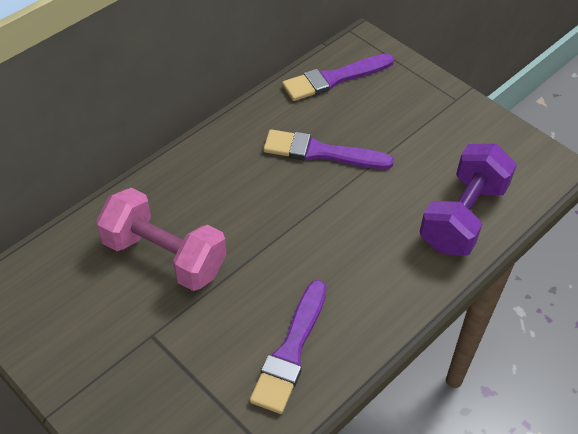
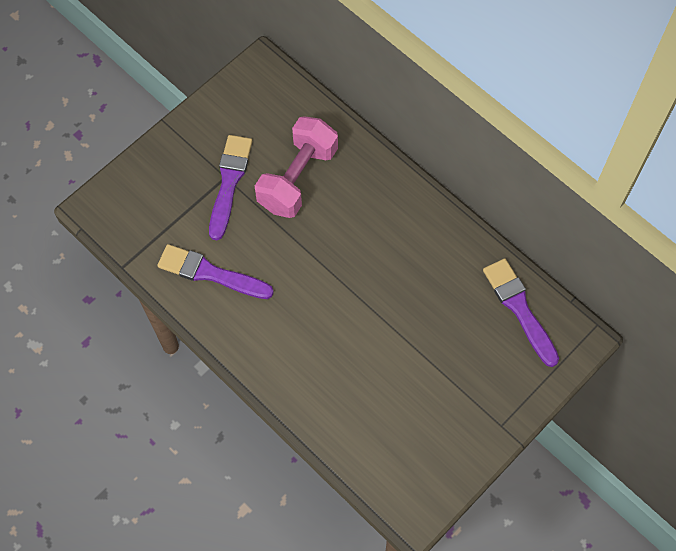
camera: 90 degrees right, 15 degrees up
purple brush [263,129,394,169] -> purple brush moved to [209,135,252,240]
purple dumbbell [420,144,517,256] -> none

